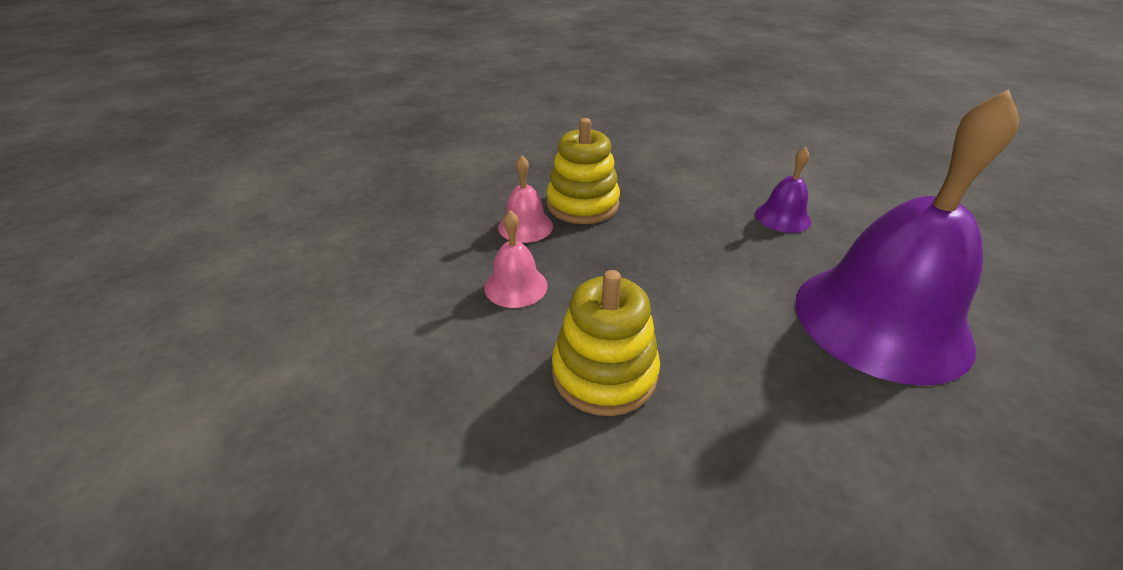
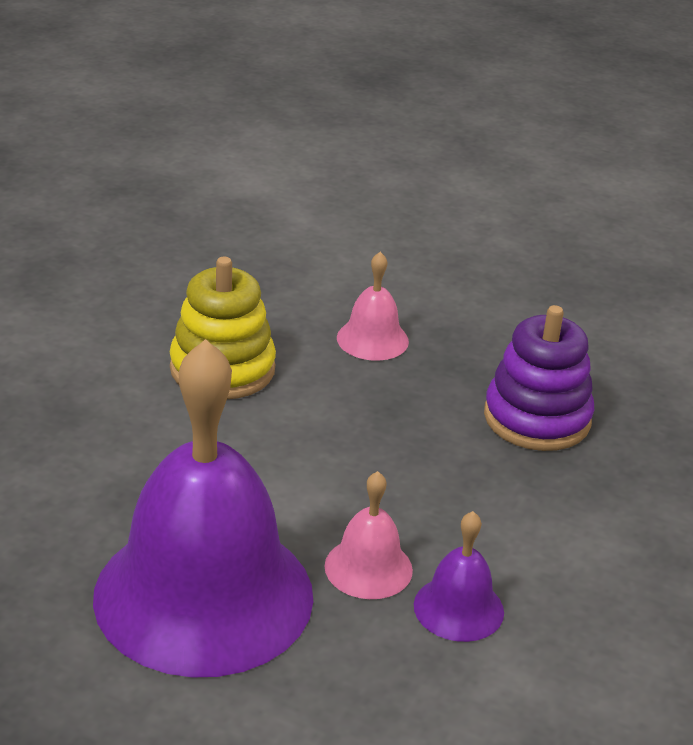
camera: 100 degrees right, 5 degrees down
pink bell [498,156,553,243] -> pink bell moved to [324,471,413,599]
yellow stacking toy [546,118,620,224] -> purple stacking toy [484,305,594,451]

